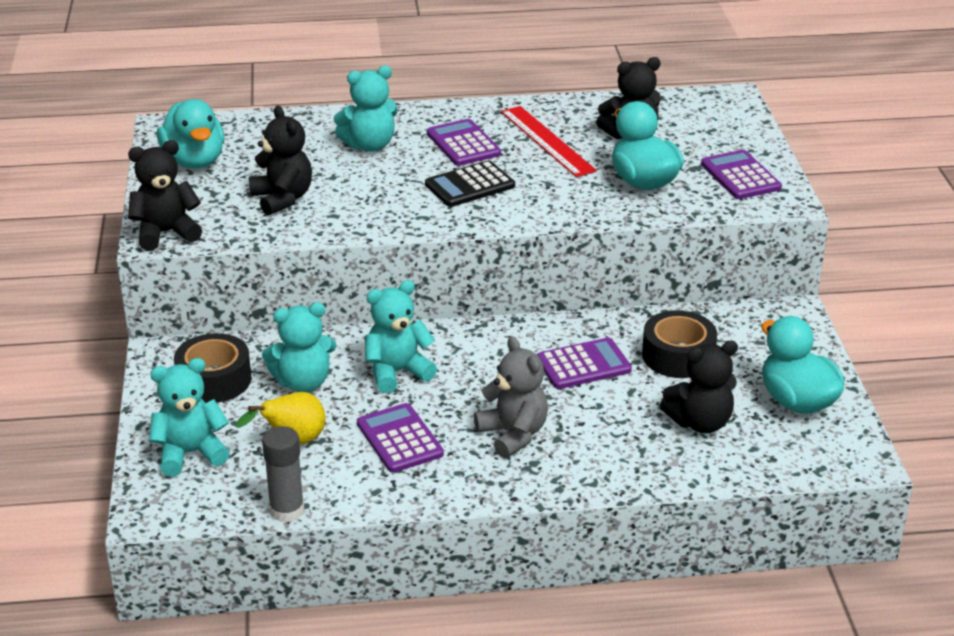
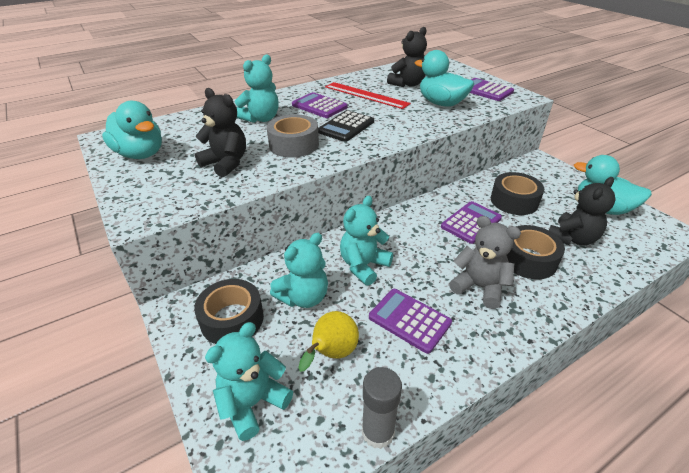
camera: 25 degrees left, 5 degrees up
black teddy bear [128,140,202,251] -> none
none -> grey tape [267,114,319,158]
none -> black tape [507,225,565,279]

